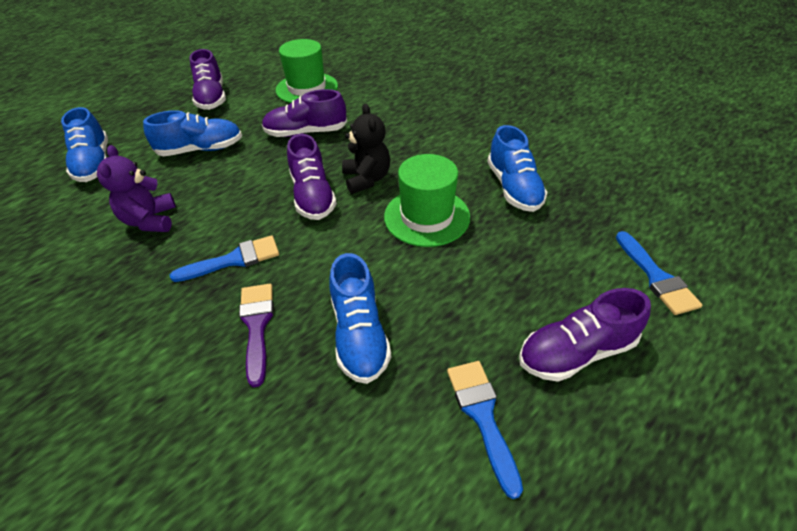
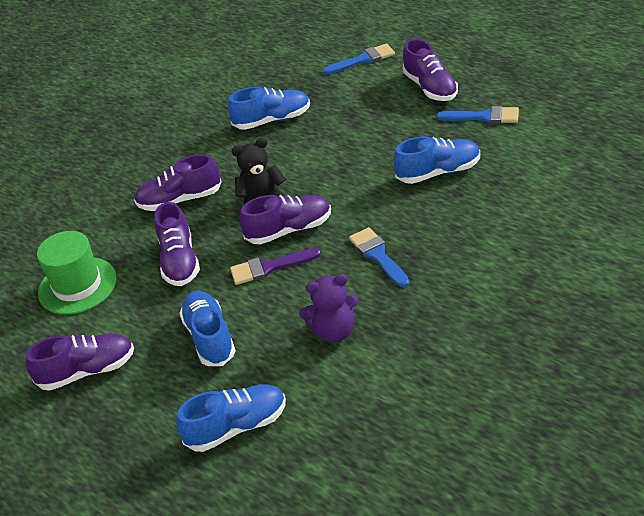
camera: 90 degrees left, 5 degrees down
purple brush [239,284,274,387] -> purple brush moved to [230,248,321,285]
green hat [384,154,470,247] -> none
blue brush [447,361,523,499] -> blue brush turned 150 degrees counterclockwise [437,106,519,124]
none -> purple shoe [134,154,221,211]

